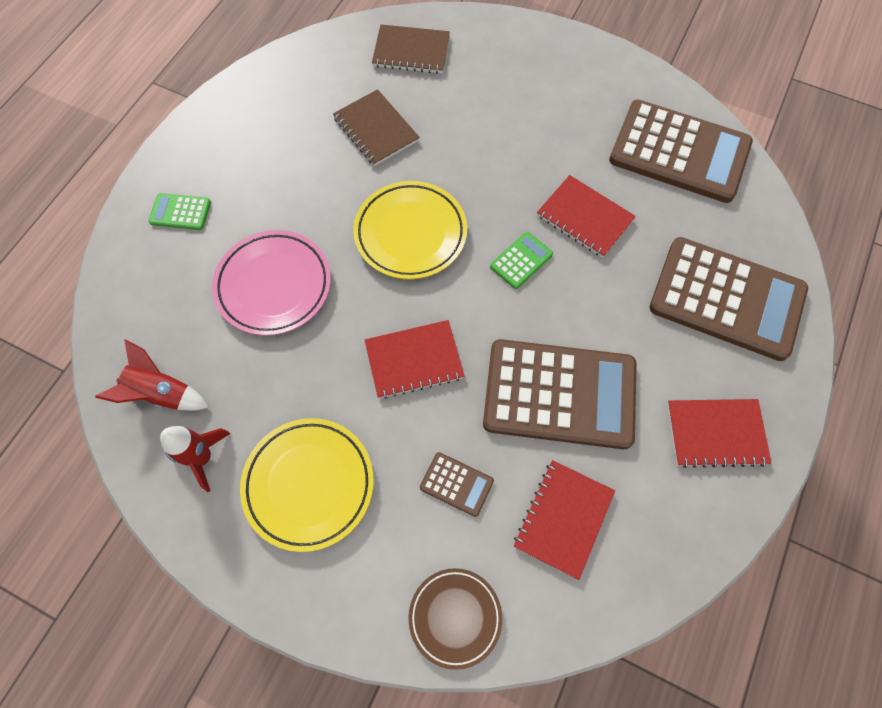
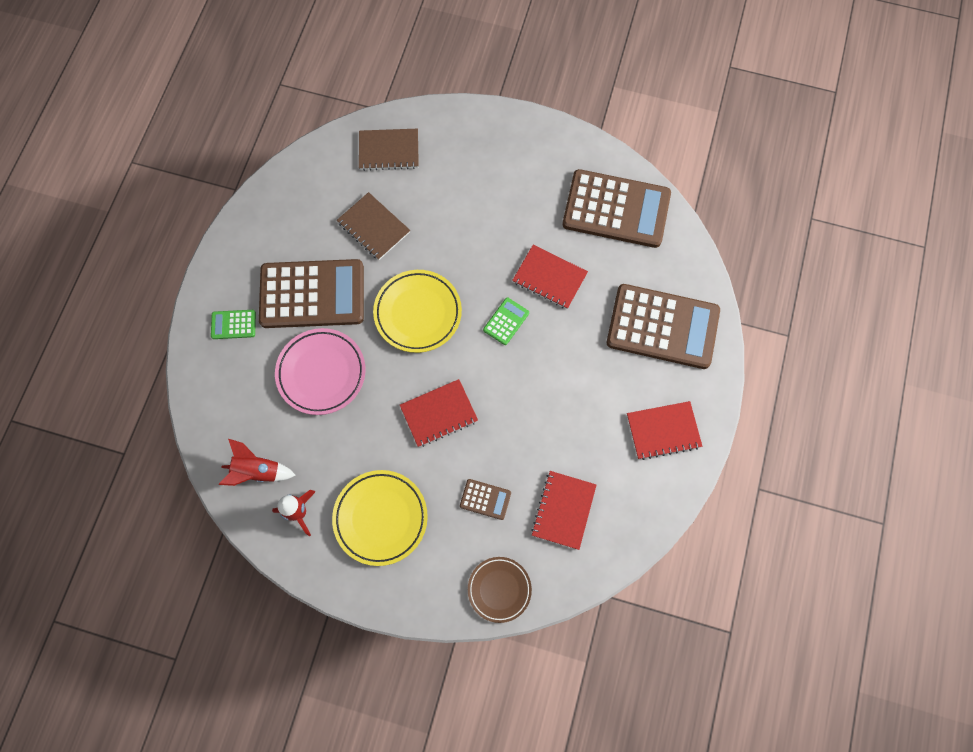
camera: 10 degrees left, 5 degrees up
brown calculator [483,339,636,449] -> brown calculator moved to [259,259,364,328]

